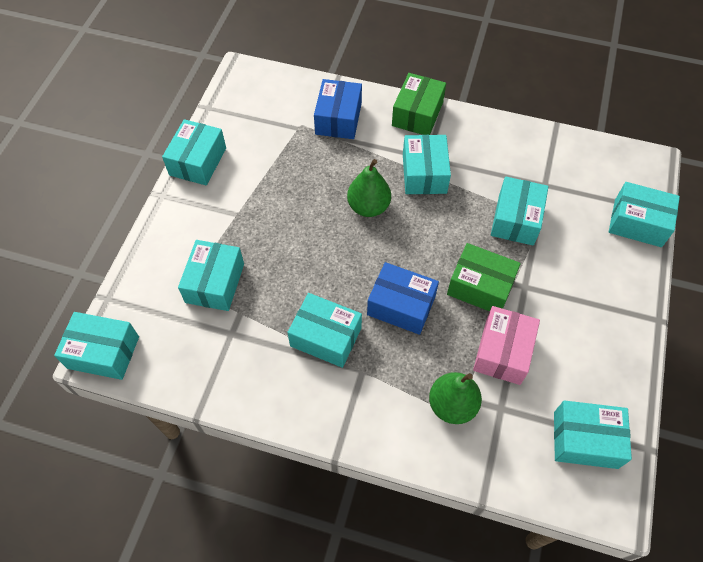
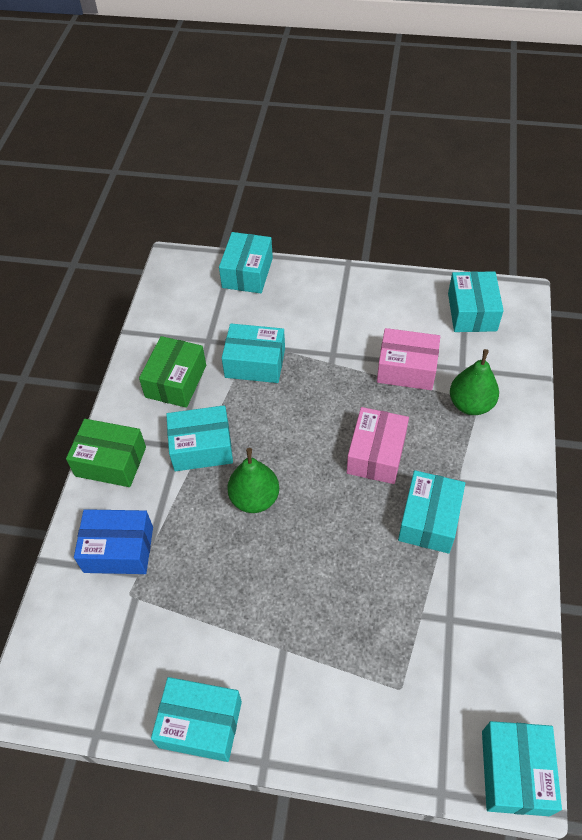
camera: 95 degrees left, 5 degrees down
turquoise box [178,240,244,311] -> none
blue box [367,262,439,335] -> pink box [347,407,409,484]
green box [447,243,521,311] -> green box moved to [139,336,206,408]

